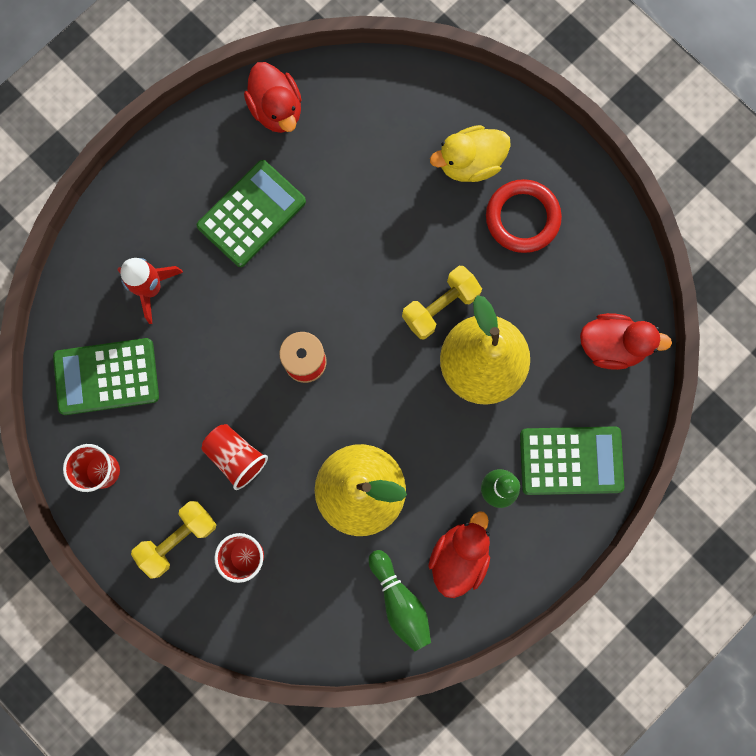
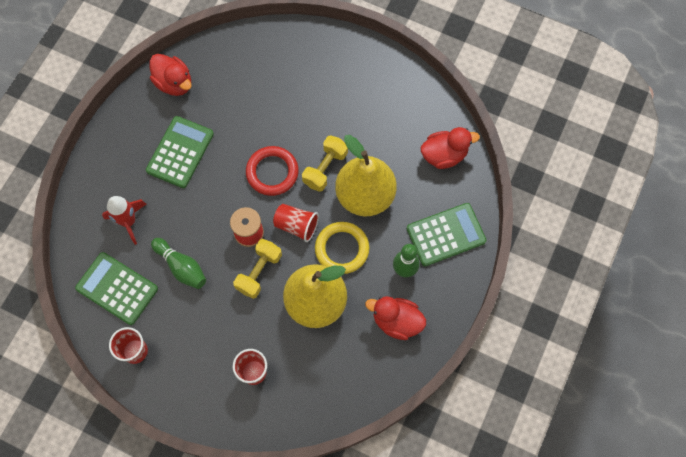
camera: 20 degrees left, 10 degrees down
green calculator [53,338,159,415] -> green calculator turned 60 degrees clockwise [75,252,158,325]
yellow dumbbell [131,501,216,579] -> yellow dumbbell moved to [233,239,282,299]
red cup [201,424,268,490] -> red cup moved to [273,204,319,242]
green bowling pin [369,550,431,652] -> green bowling pin moved to [151,238,206,289]
red duck [428,511,490,598] -> red duck turned 75 degrees counterclockwise [365,296,426,340]
yellow duck [430,125,511,182] -> none
red ring [486,179,562,253] -> red ring moved to [246,146,299,196]
none -> yellow ring [315,222,369,274]

